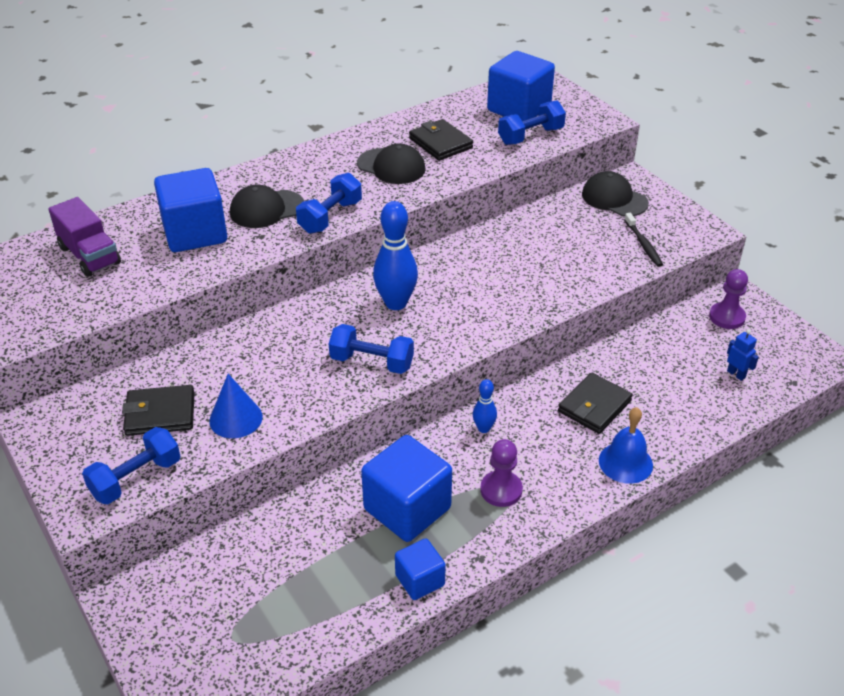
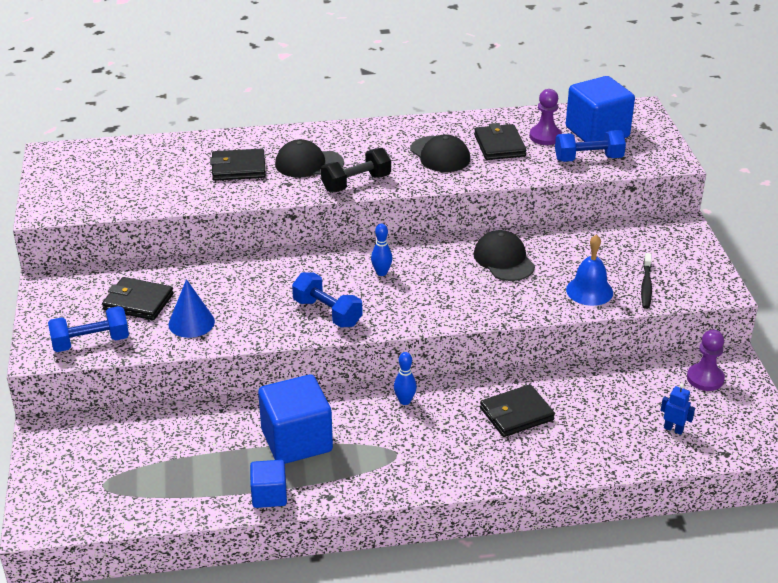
camera: 25 degrees right, 5 degrees down
purple truck [48,197,121,277] -> none
blue cube [154,168,227,252] -> black wallet [210,149,266,181]
blue dumbbell [296,173,362,234] -> black dumbbell [321,148,391,192]
blue bowling pin [373,201,418,310] -> blue bowling pin [371,224,392,276], size x0.52
purple pawn [480,439,523,507] -> purple pawn moved to [530,89,562,145]
black cap [582,171,649,216] -> black cap moved to [474,230,535,281]
blue bell [599,407,653,484] -> blue bell moved to [566,234,613,306]
blue robot [727,329,759,381] -> blue robot turned 45 degrees counterclockwise [660,384,695,435]

